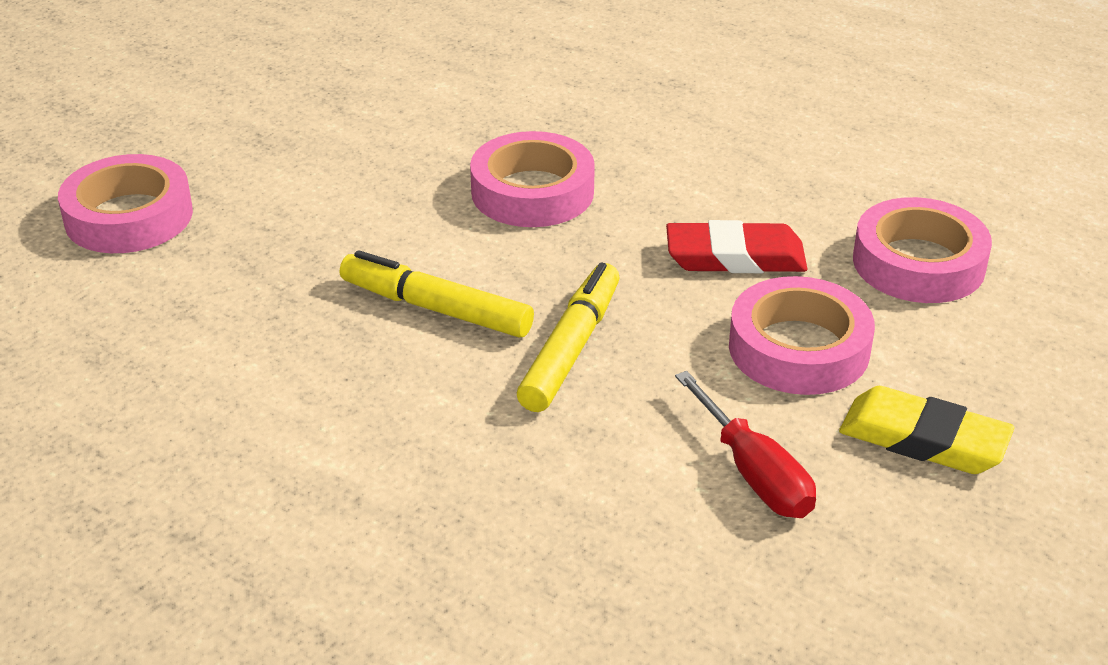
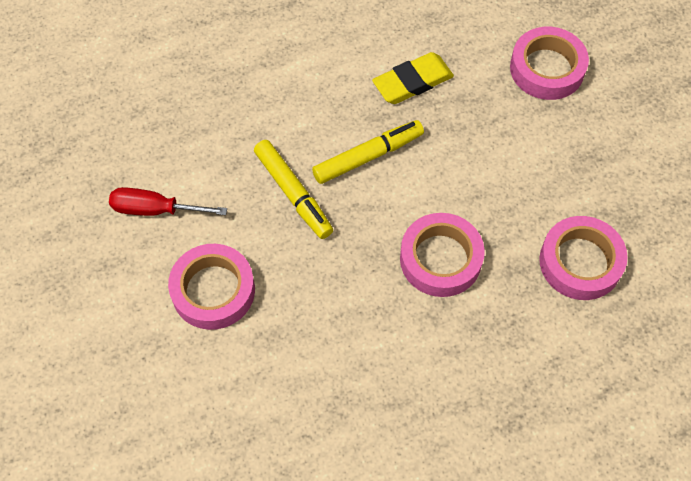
camera: 125 degrees right, 25 degrees up
red eraser [666,220,807,273] -> none
yellow eraser [839,386,1014,474] -> yellow eraser moved to [372,52,454,104]
pink tape [853,197,992,303] -> pink tape moved to [539,216,628,300]

